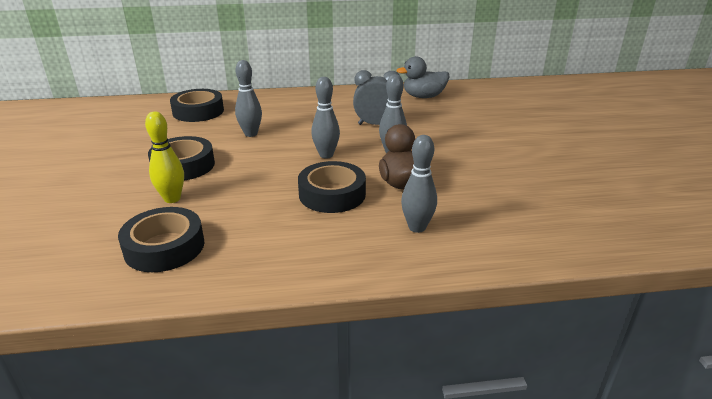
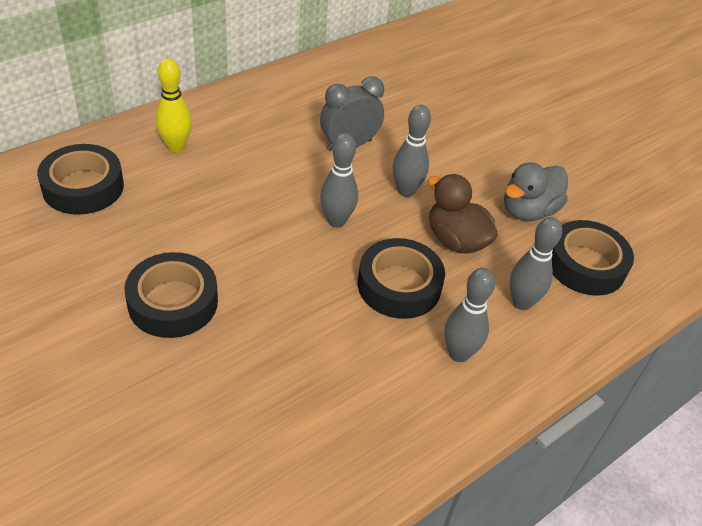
camera: 35 degrees left, 15 degrees up
black tape [118,207,204,272] -> black tape moved to [552,220,634,296]
yellow bowling pin [145,111,184,203] -> yellow bowling pin moved to [156,58,192,152]
grey bowling pin [235,60,262,137] -> grey bowling pin moved to [444,268,495,362]
grey duck [396,56,449,98] -> grey duck moved to [504,162,568,221]

